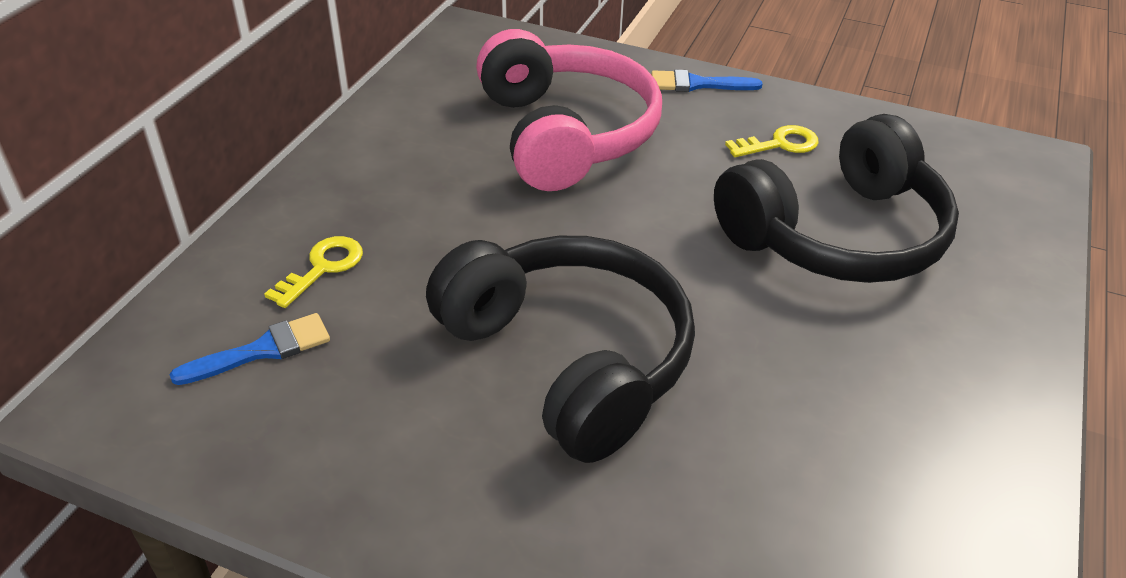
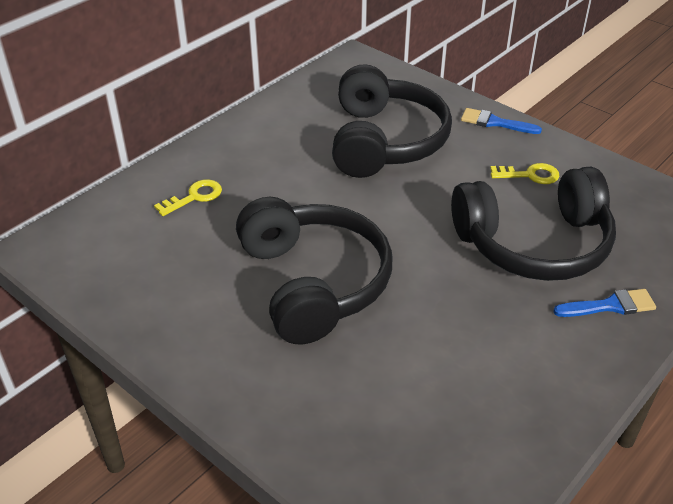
camera: 20 degrees right, 0 degrees up
blue brush [169,313,330,385] -> blue brush moved to [553,289,656,317]
pink headphones [476,29,662,191] -> black headphones [332,64,452,178]

